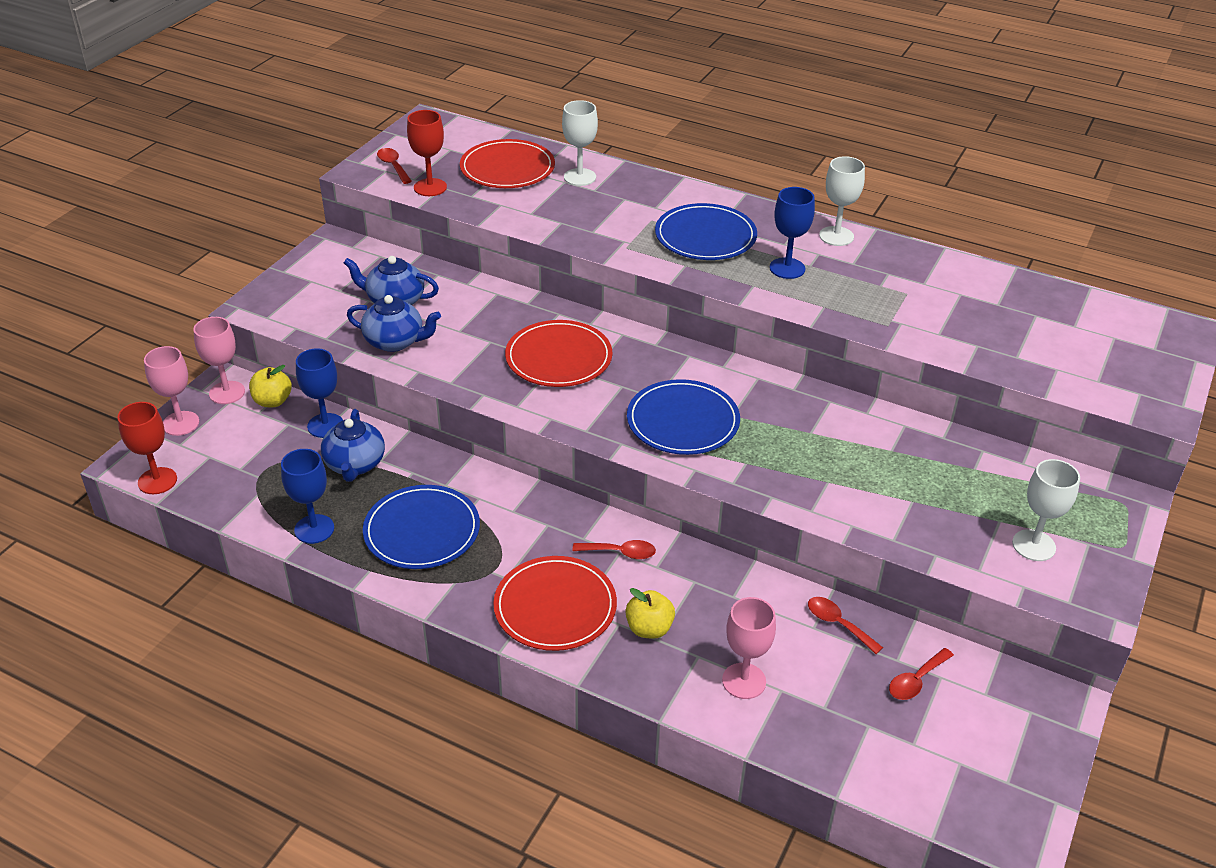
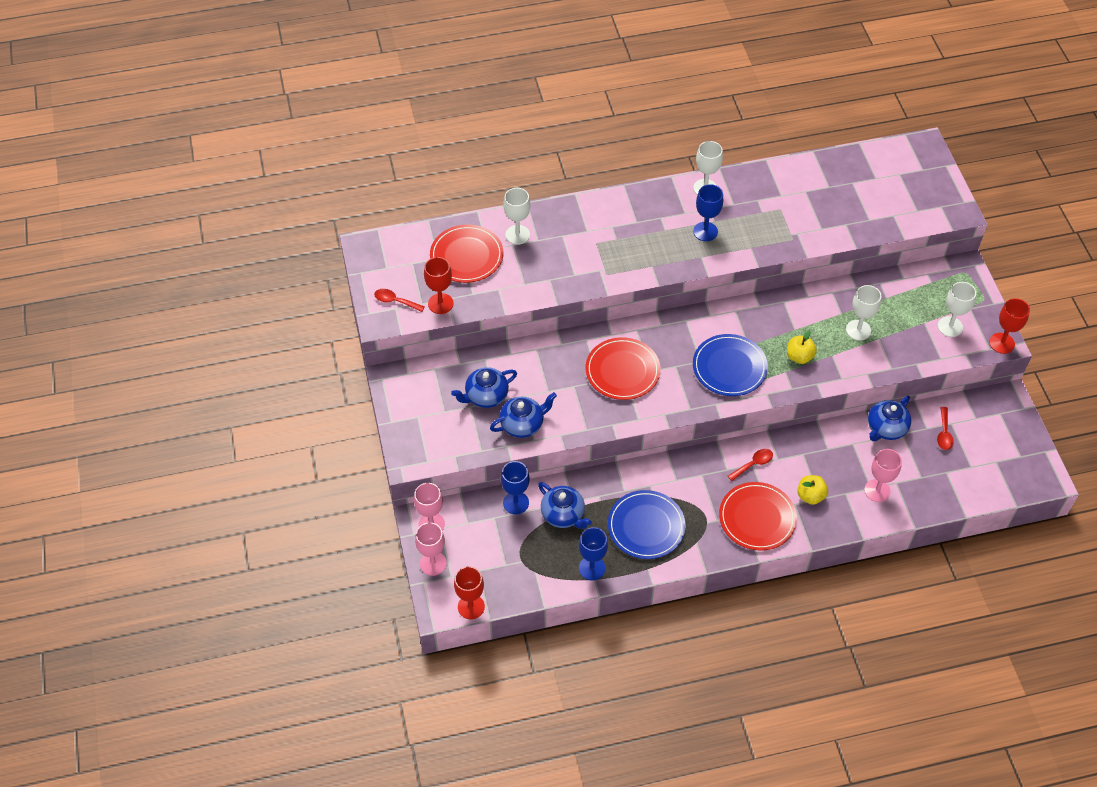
camera: 40 degrees left, 15 degrees up
yellow apple [249,365,292,407] -> yellow apple moved to [787,330,817,364]
blue plate [655,203,757,260] -> none
red spoon [808,597,883,654] -> blue teapot [868,396,911,441]
none -> white goblet [846,285,881,340]
none -> red goblet [989,298,1030,354]

